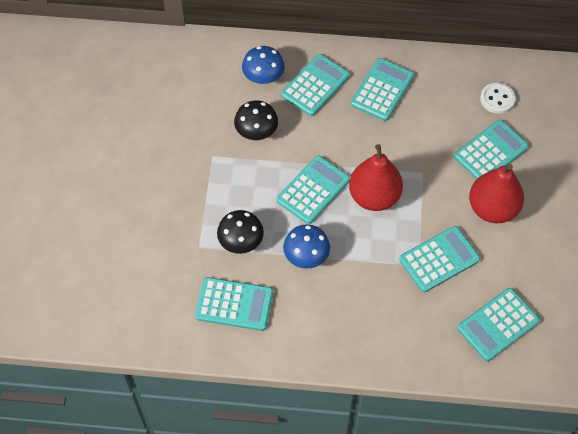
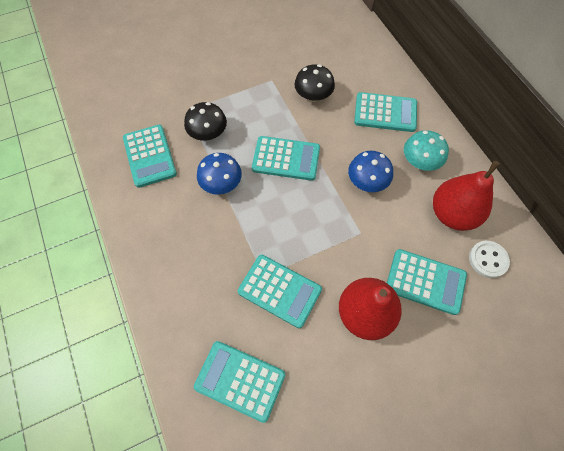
camera: 60 degrees right, 5 degrees up
blue mushroom [242,46,285,84] -> blue mushroom moved to [348,151,393,192]
red pear [349,144,403,211] -> red pear moved to [433,161,500,231]
turquoise calculator [351,58,414,121] -> turquoise mushroom [404,130,449,171]

